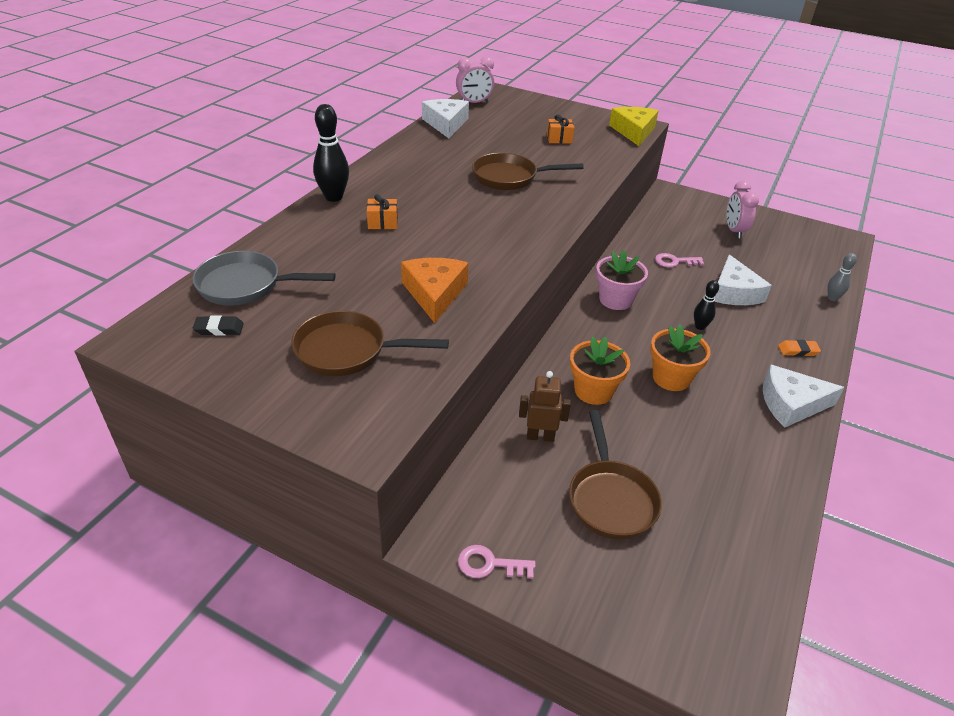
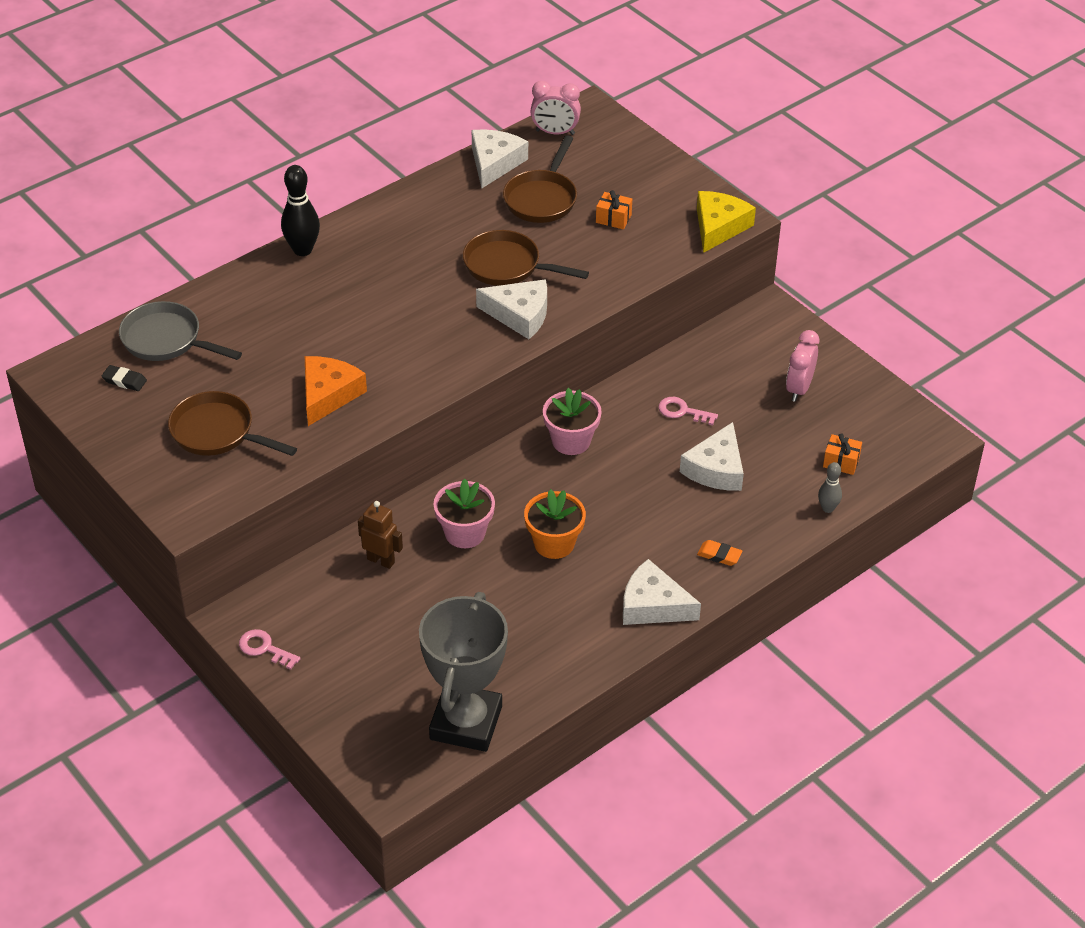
camera: 25 degrees right, 5 degrees up
orange gift [367,194,398,229] -> orange gift moved to [823,433,862,475]
brown pan [569,410,662,540] -> brown pan moved to [503,135,577,223]
orange flower pot [570,337,630,405] -> pink flower pot [433,479,495,548]
black bowling pin [694,280,719,330] -> none
none -> grey trophy [419,592,508,752]
none -> white cheese [476,279,547,339]

